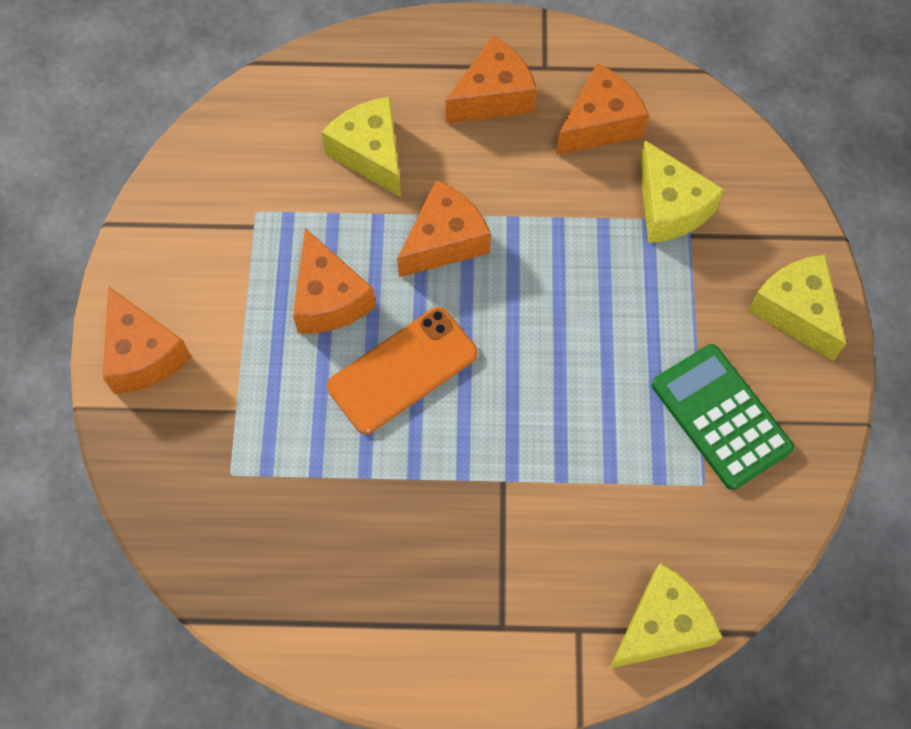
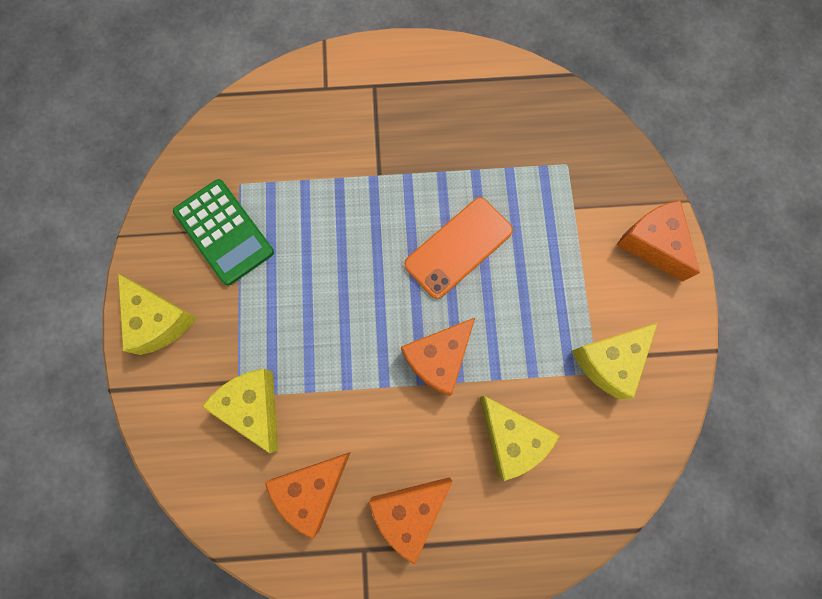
camera: 175 degrees right, 10 degrees up
orange cheese [293,228,376,334] -> none
yellow cheese [609,563,722,669] -> yellow cheese moved to [572,323,658,399]

